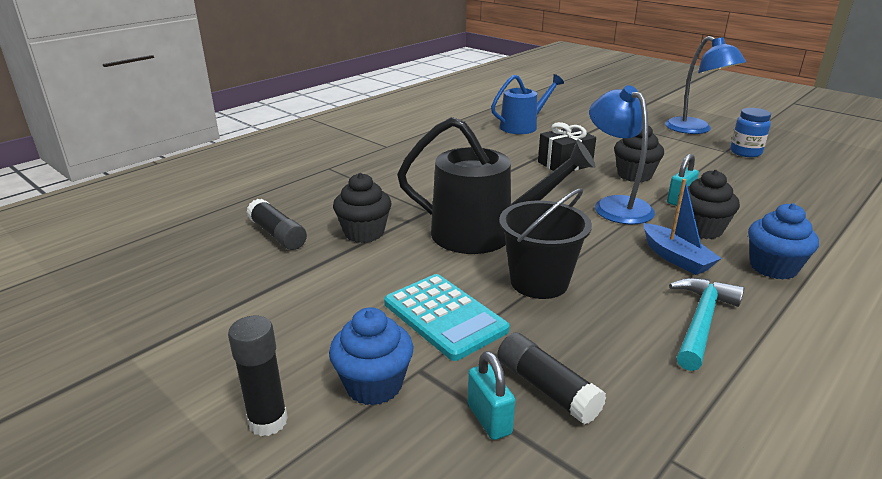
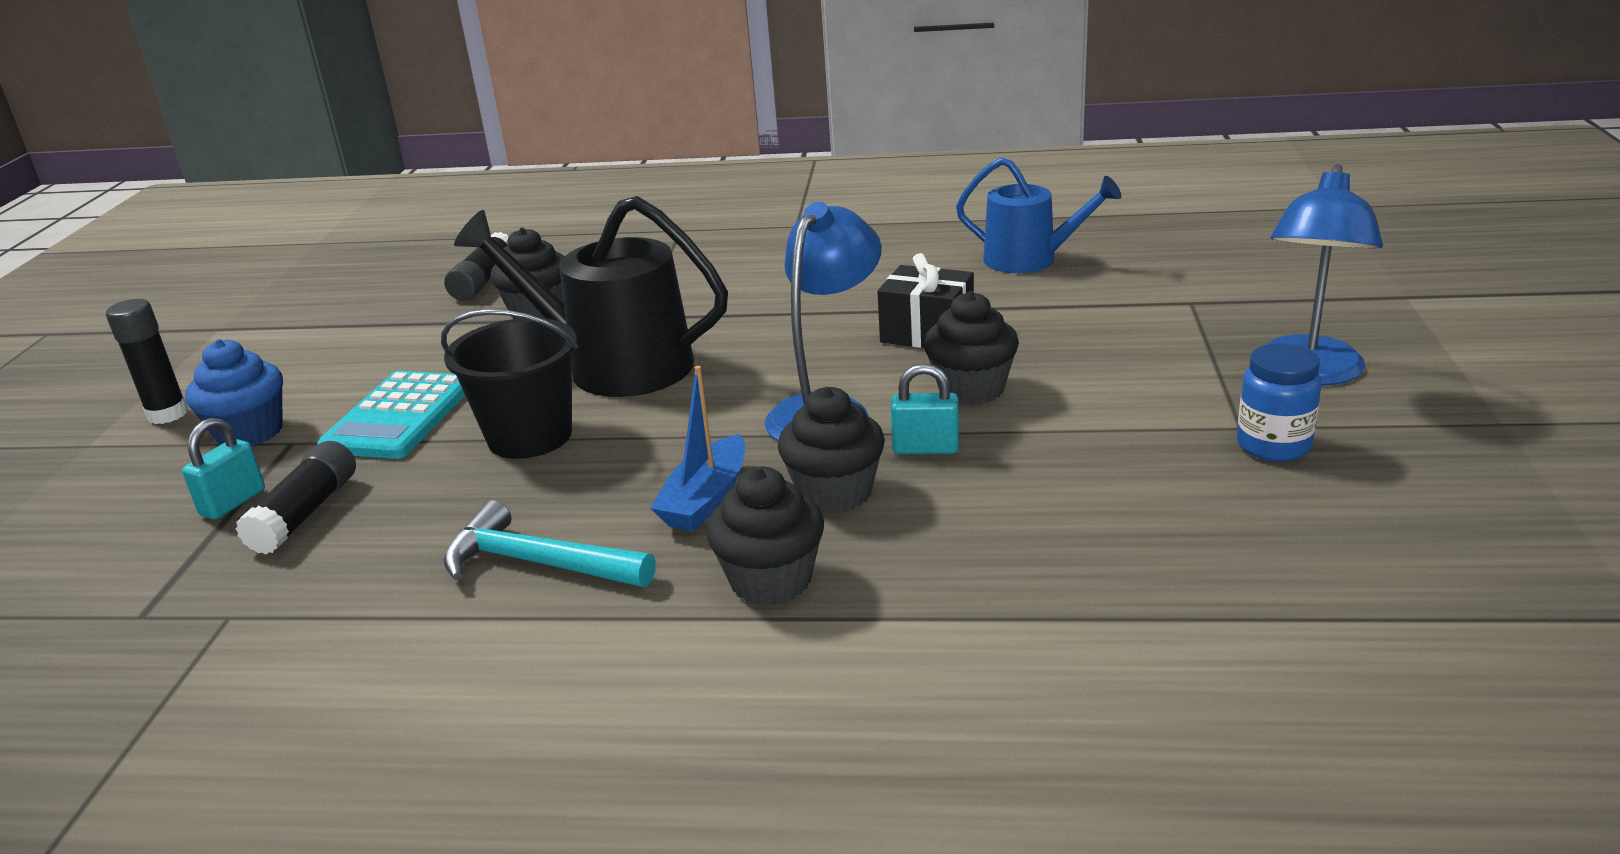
camera: 55 degrees right, 0 degrees up
black watering can [397,117,596,254] -> black watering can turned 135 degrees clockwise [454,196,728,397]
turquoise hammer [669,278,744,371] -> turquoise hammer turned 150 degrees counterclockwise [443,500,656,587]
blue cupcake [748,203,819,280] -> black cupcake [706,467,824,606]

